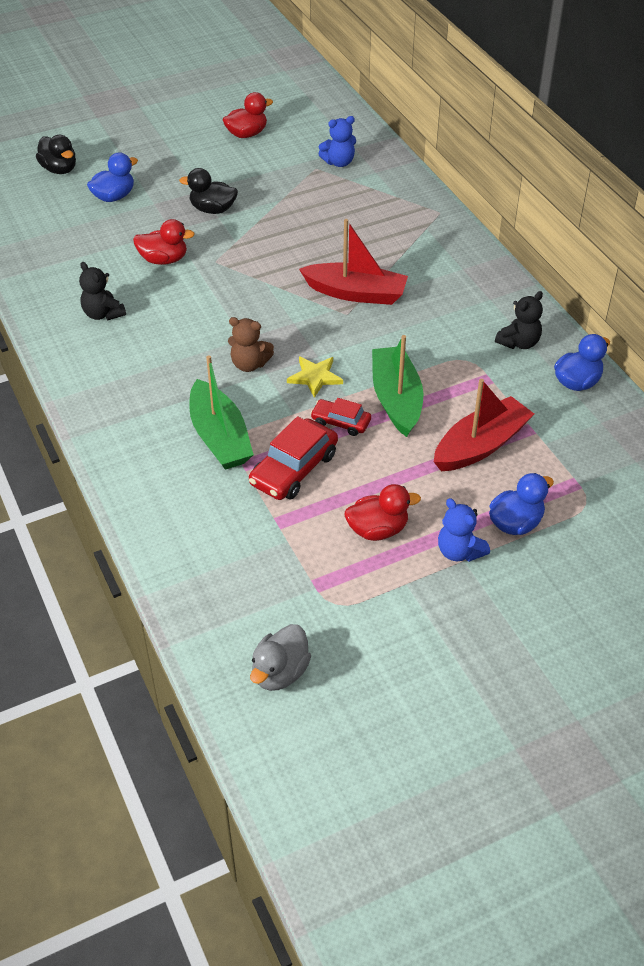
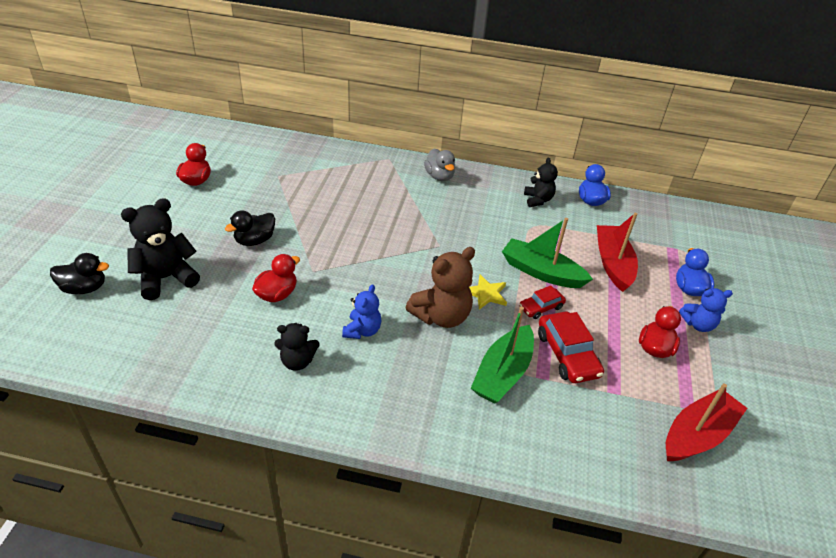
camera: 55 degrees left, 5 degrees down
blue duck [87,152,138,202] -> black teddy bear [121,198,200,300]
green boat [189,355,254,470] -> green boat turned 105 degrees clockwise [471,306,534,404]
brown teddy bear [228,317,274,372] -> brown teddy bear [405,247,475,328], size x1.64
grey duck [250,624,311,691] -> grey duck moved to [424,149,455,181]
red boat [299,219,408,305] -> red boat moved to [666,384,747,461]
blue teddy bear [319,116,356,167] -> blue teddy bear moved to [342,284,381,339]

